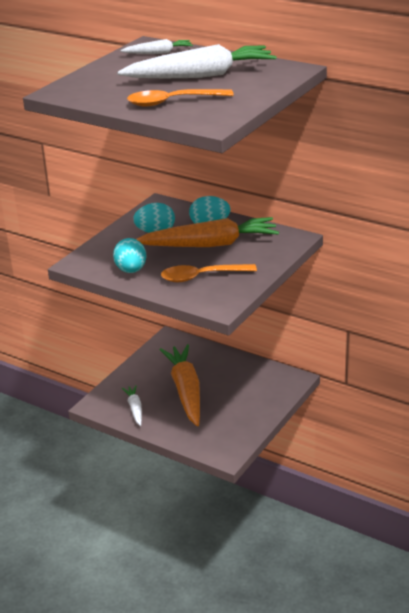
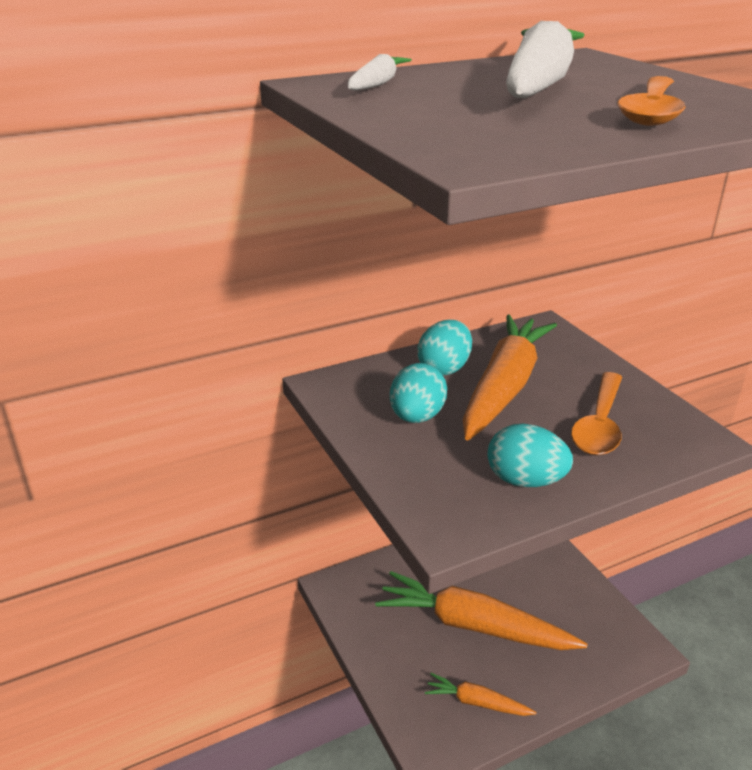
camera: 60 degrees left, 0 degrees up
white carrot [122,385,142,426] -> orange carrot [425,673,536,716]

